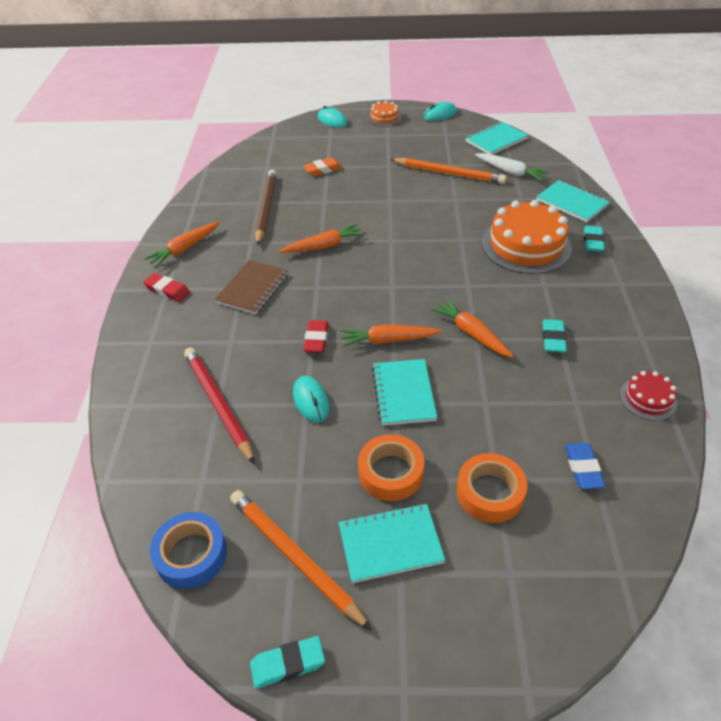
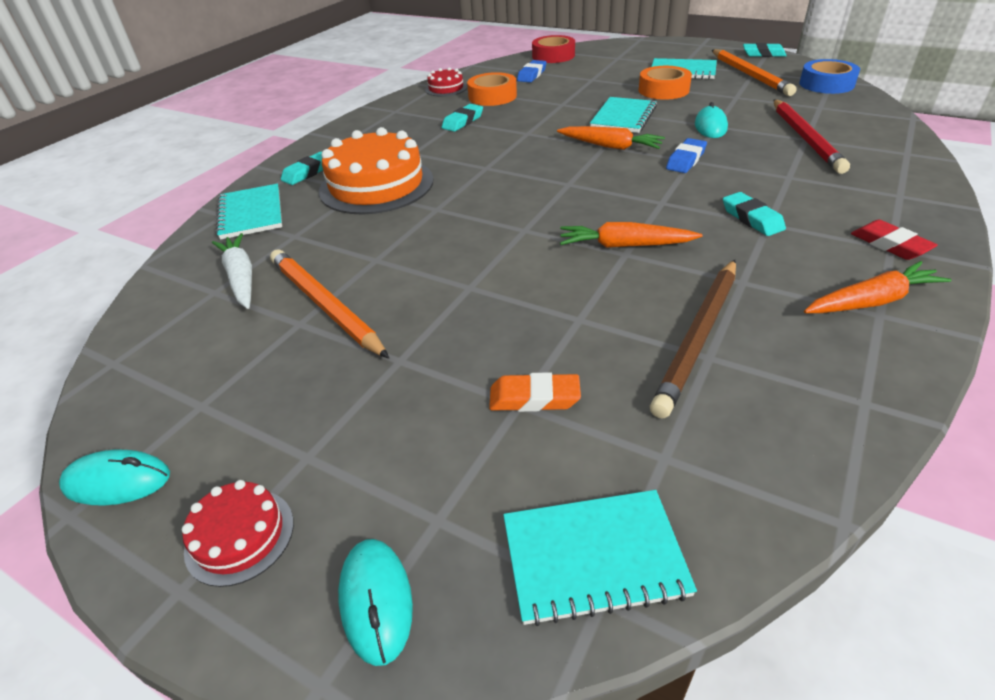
camera: 150 degrees left, 5 degrees down
brown notebook [215,260,288,315] -> turquoise eraser [723,192,786,236]
red eraser [303,320,329,353] -> blue eraser [666,138,707,173]
orange cake [368,101,401,126] -> red cake [182,480,294,587]
orange carrot [431,298,514,358] -> none
orange tape [457,453,527,523] -> orange tape moved to [467,72,517,106]
turquoise notebook [466,122,528,154] -> turquoise notebook moved to [503,490,697,626]
none -> red tape [532,35,575,63]

